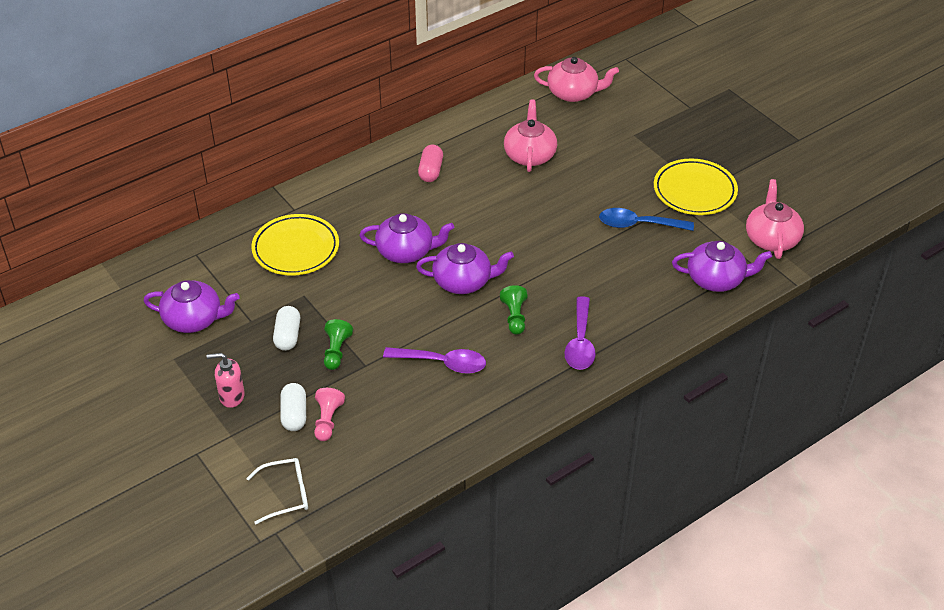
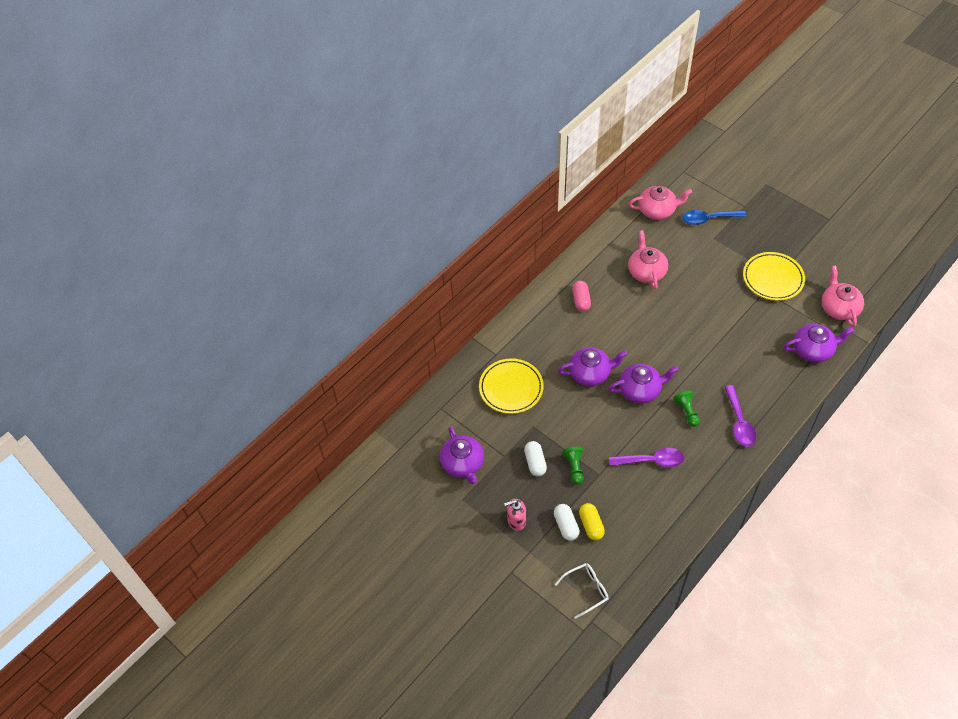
camera: 10 degrees left, 10 degrees up
purple teapot [144,280,240,333] -> purple teapot turned 75 degrees clockwise [440,426,484,484]
pink pawn [314,388,345,441] -> yellow capsule [579,503,605,540]
blue spoon [599,208,694,231] -> blue spoon moved to [683,210,746,225]

